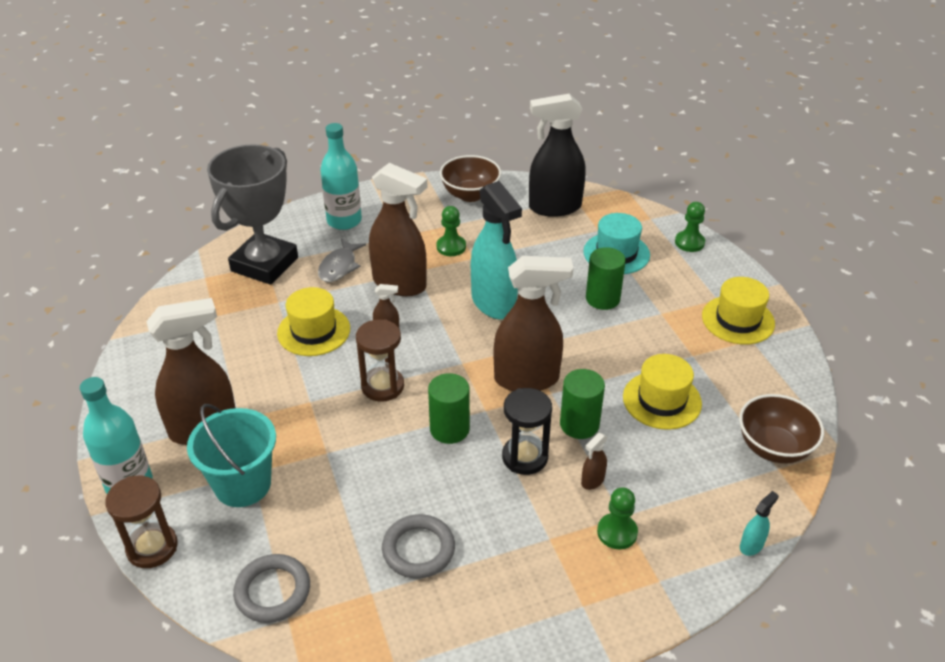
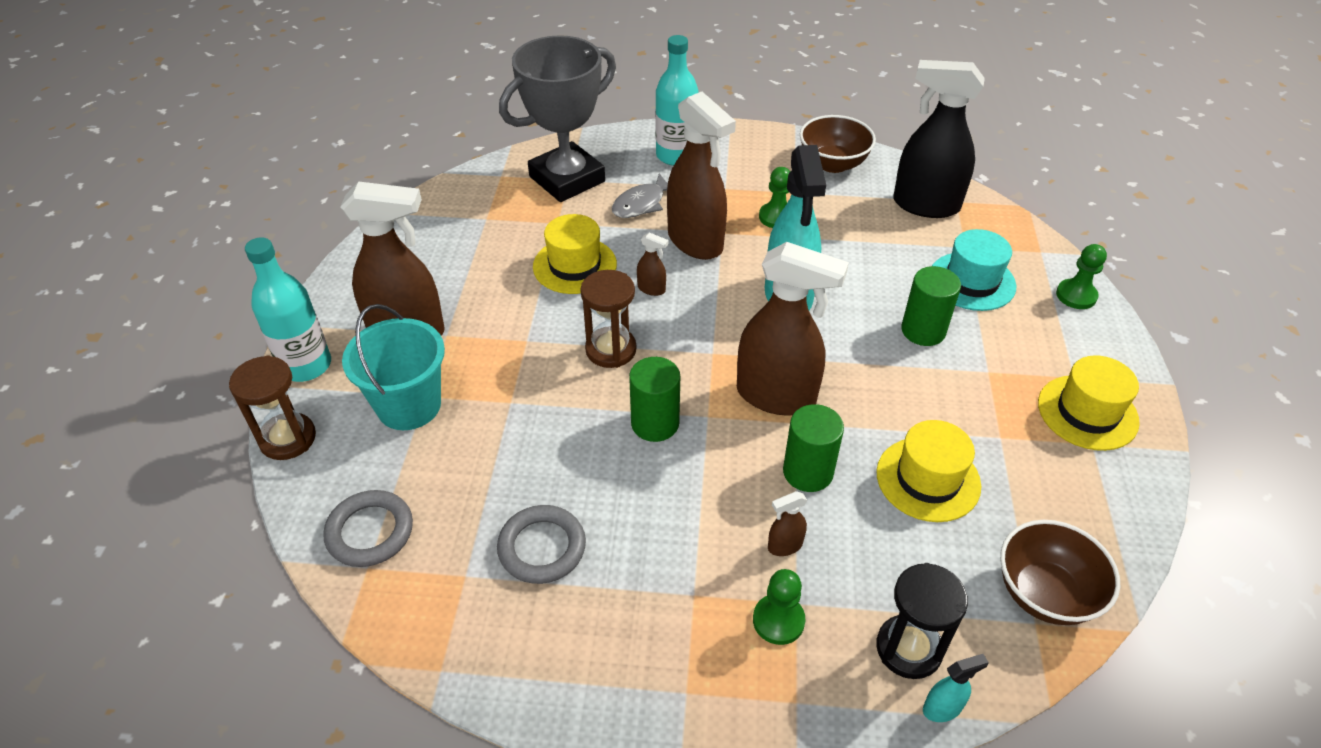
camera: 25 degrees right, 5 degrees up
black hourglass [502,388,552,475] -> black hourglass moved to [876,563,968,679]

